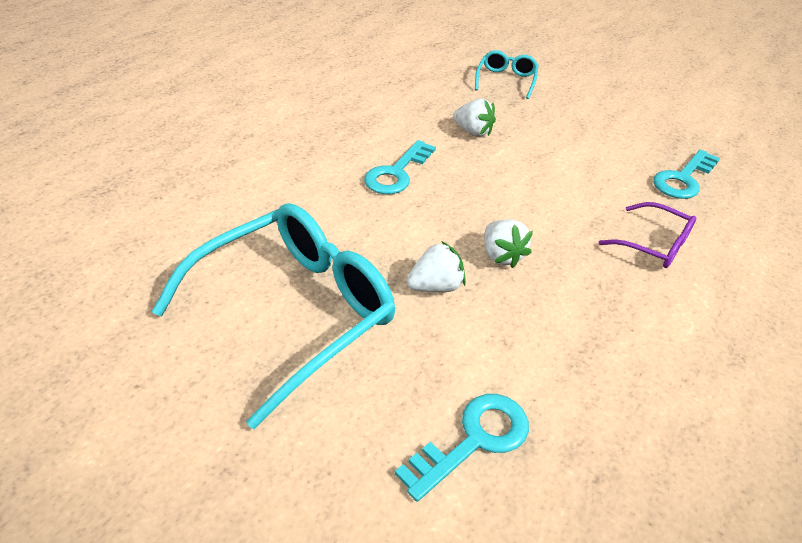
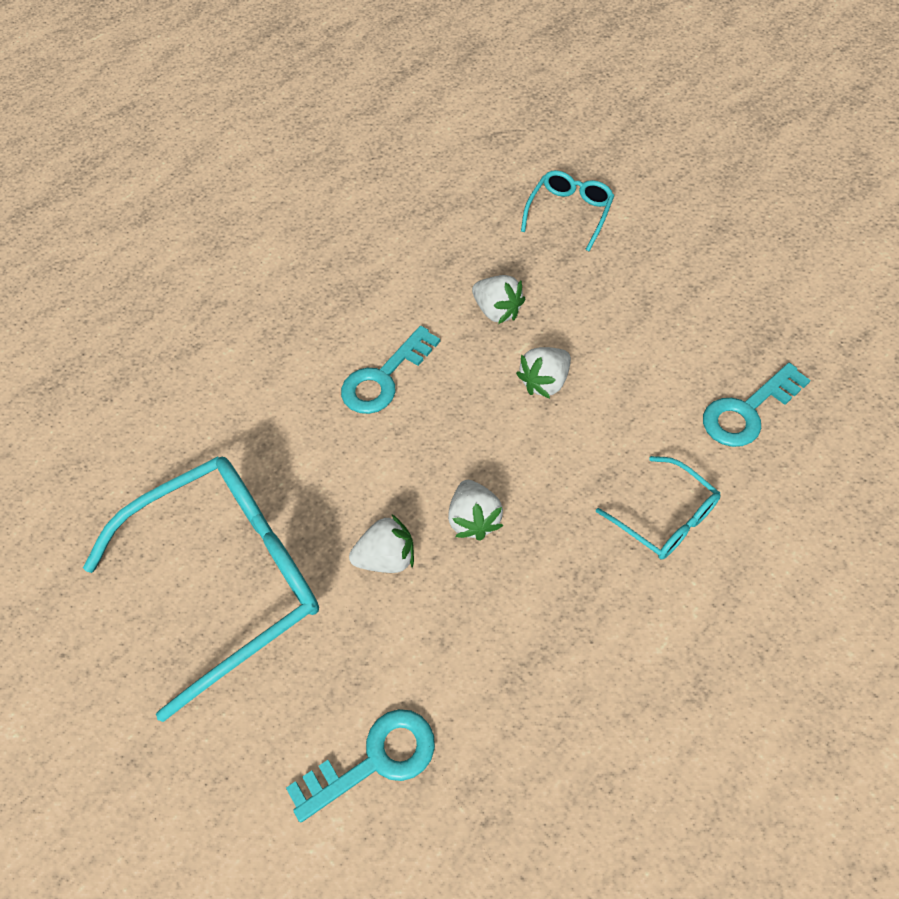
camera: 15 degrees right, 15 degrees up
purple glasses [599,202,696,268] -> turquoise glasses [596,456,721,559]
none -> white strawberry [516,347,571,398]

